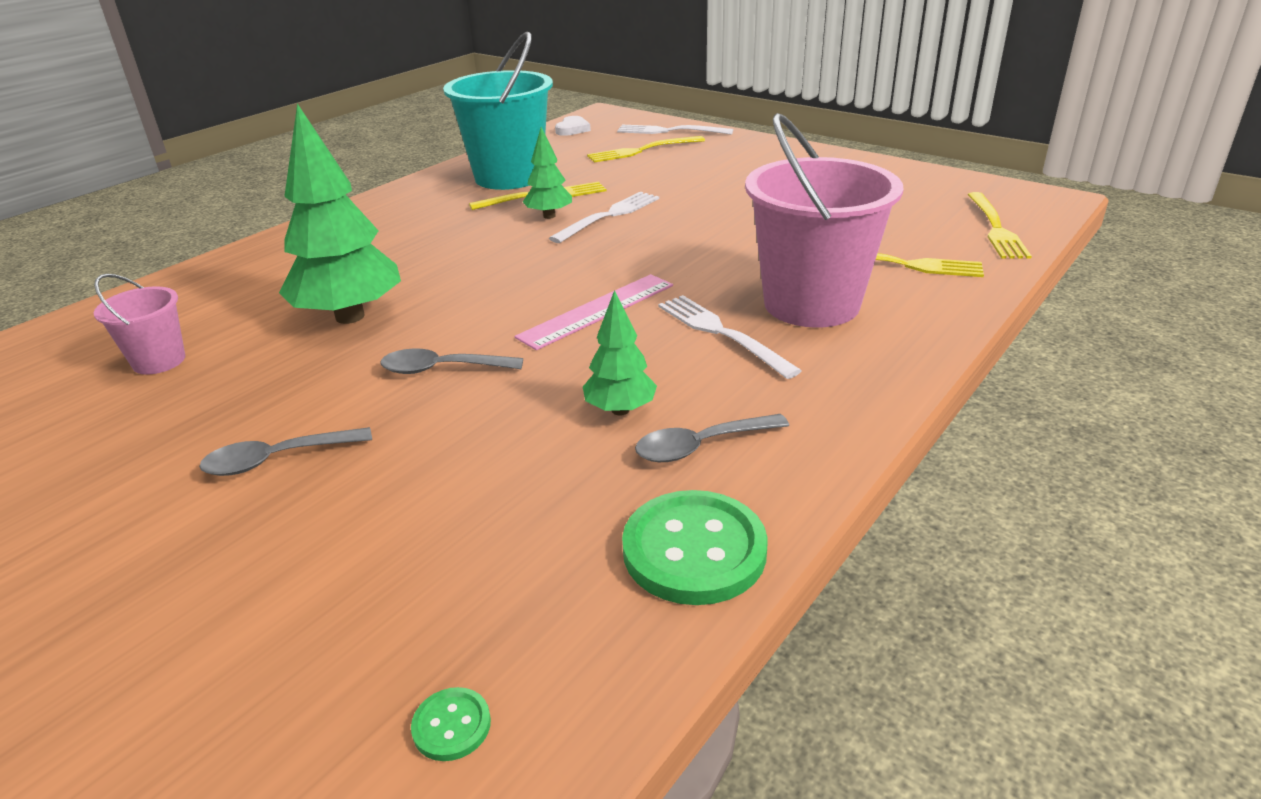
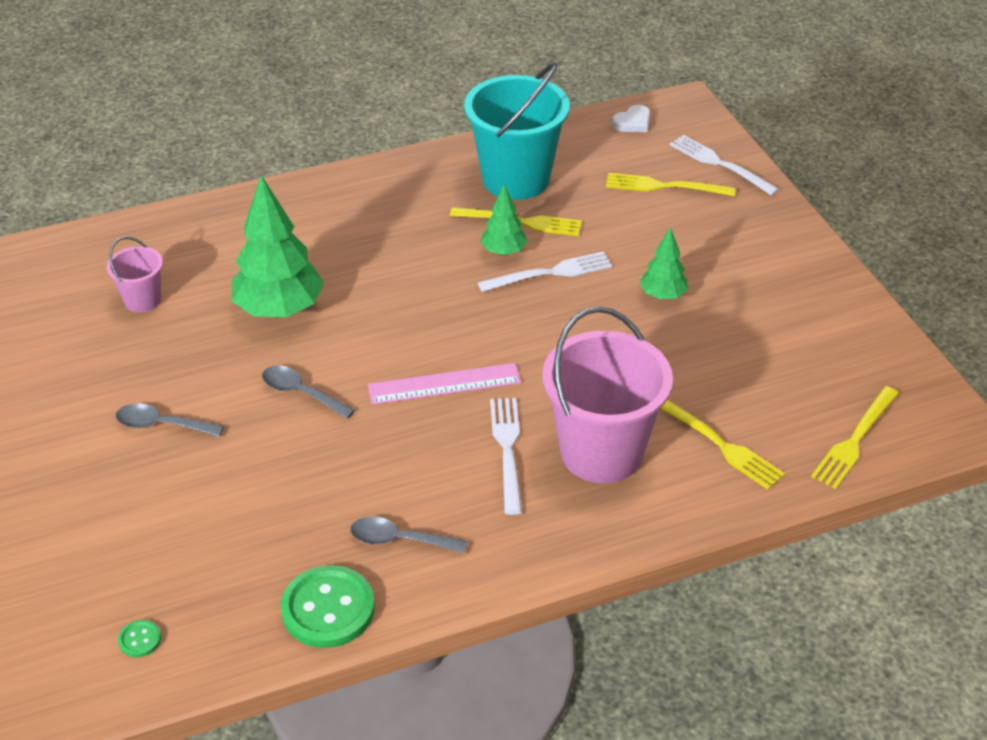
camera: 30 degrees right, 10 degrees up
green tree [583,290,657,416] -> green tree moved to [640,227,688,300]

